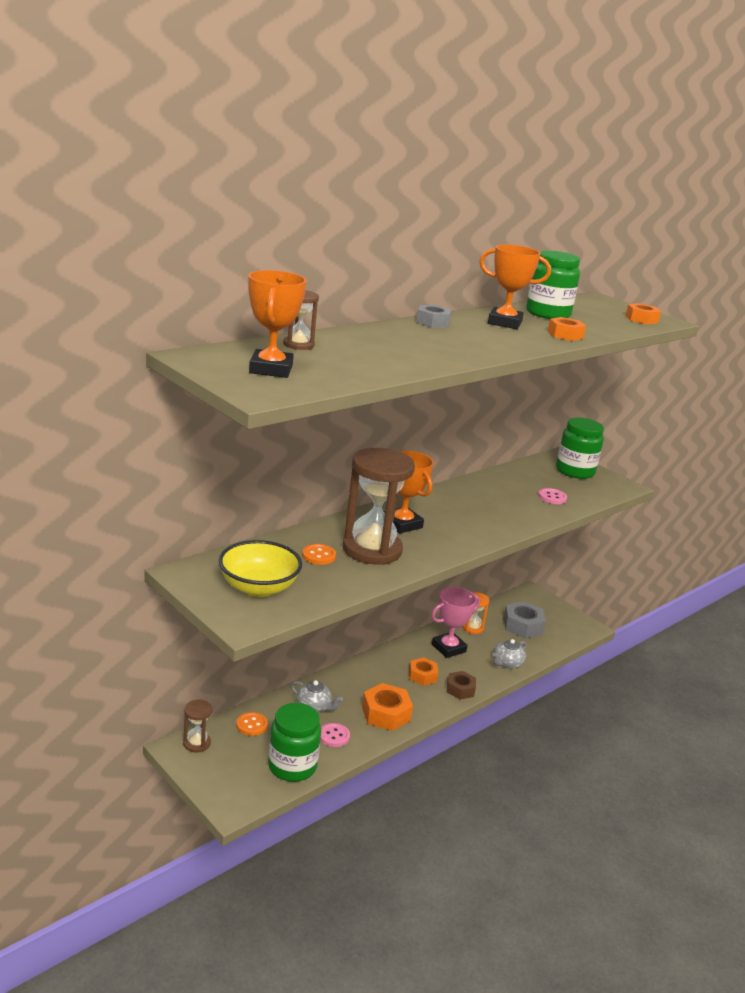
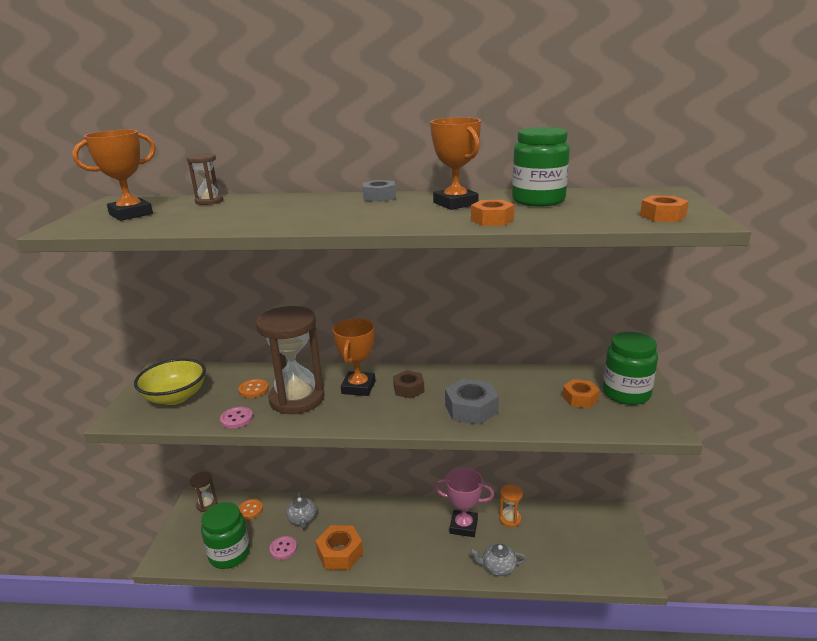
camera: 50 degrees right, 0 degrees up
orange nut [409,657,438,686] -> orange nut moved to [562,379,600,408]
brown nut [447,671,476,699] -> brown nut moved to [393,370,424,398]
grey nut [503,601,546,639] -> grey nut moved to [445,378,499,425]
pink button [538,488,567,504] -> pink button moved to [220,407,253,429]

